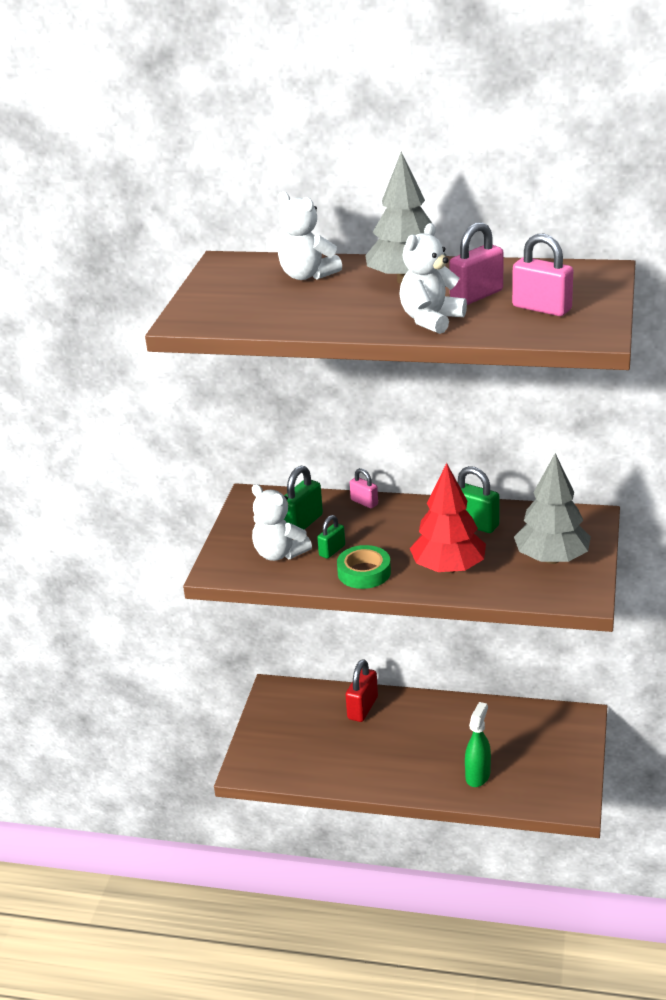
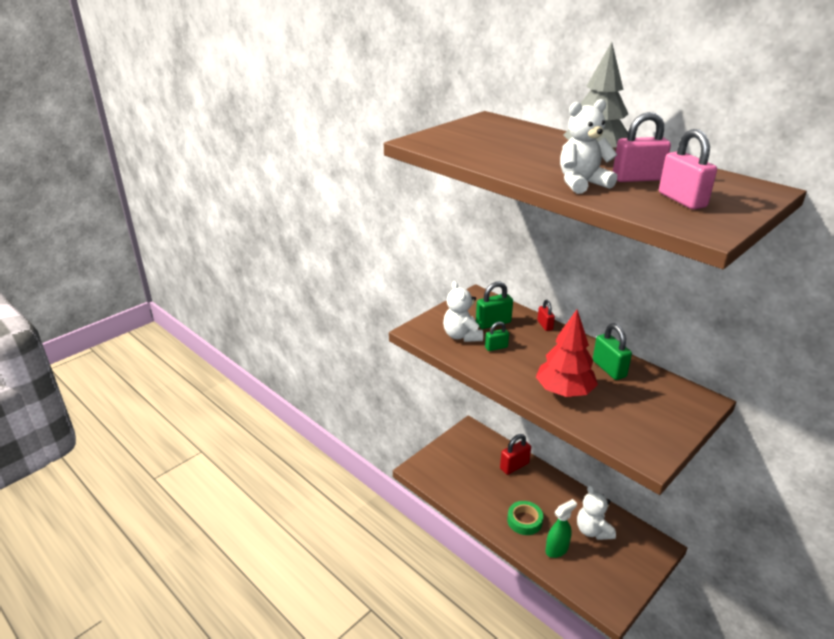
camera: 30 degrees right, 0 degrees up
white teddy bear [278,192,342,280] -> white teddy bear moved to [577,485,616,540]
green tape [337,545,391,589] -> green tape moved to [507,501,543,535]
pink padlock [350,468,378,508] -> red padlock [537,300,555,331]
grey tree [514,453,591,564] -> none

